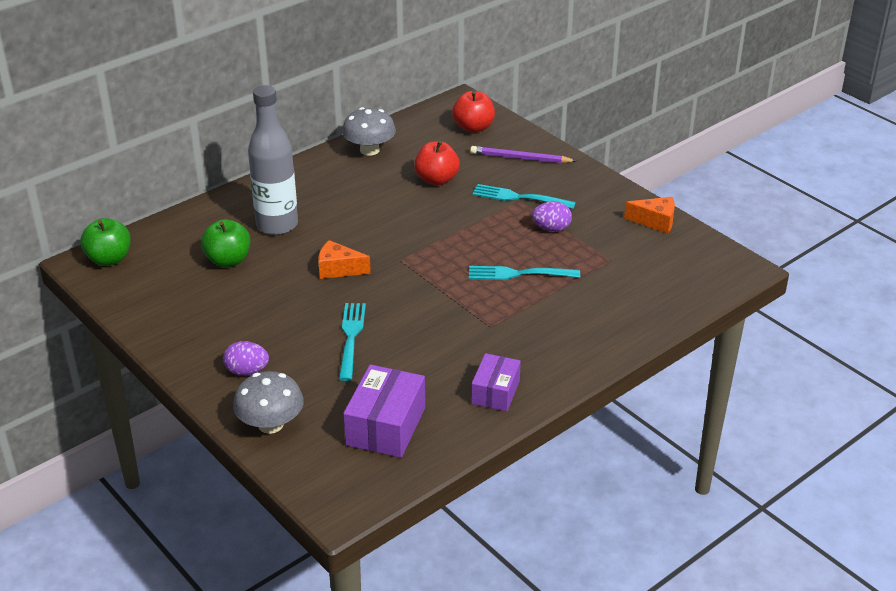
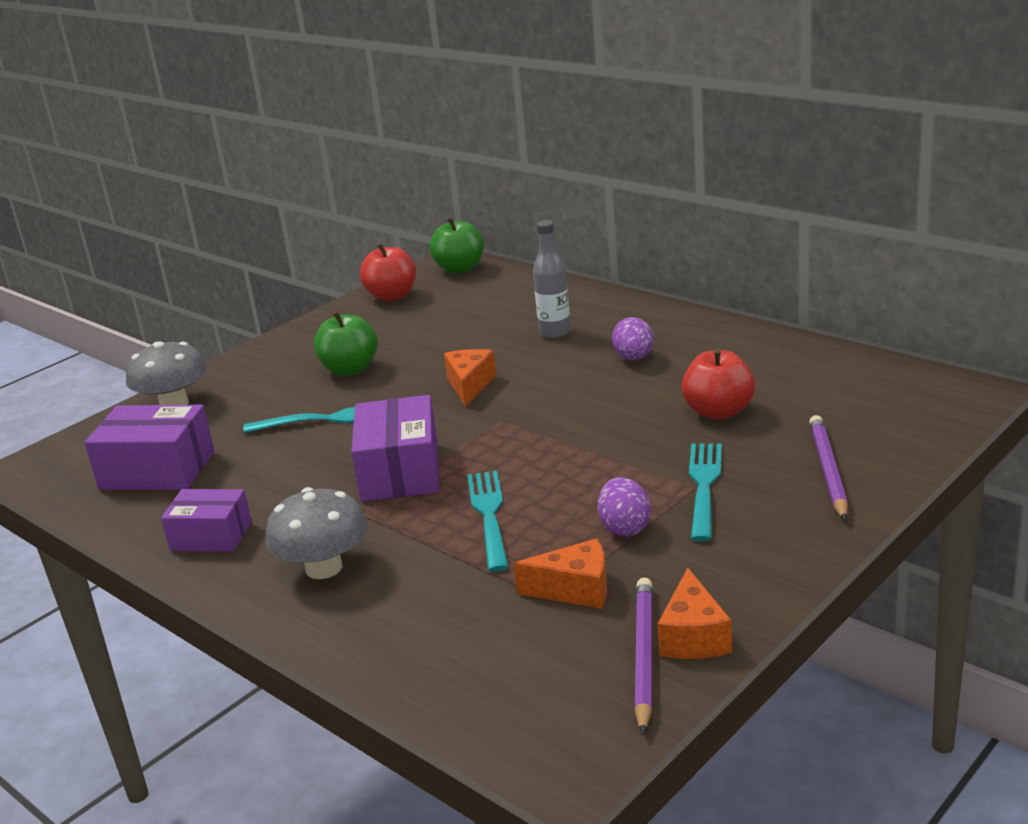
camera: 85 degrees right, 10 degrees down
green apple [201,219,250,267] -> green apple moved to [314,311,378,376]
purple egg [223,341,269,375] -> purple egg moved to [612,317,654,360]
grey bottle [248,85,298,235] -> grey bottle [533,220,571,339], size x0.58
grey mushroom [342,107,396,156] -> grey mushroom moved to [265,487,368,579]
red apple [452,91,495,133] -> red apple moved to [360,243,416,302]
none -> purple box [351,395,439,502]
none -> orange cheese [514,538,607,609]
none -> purple pencil [634,578,653,735]

